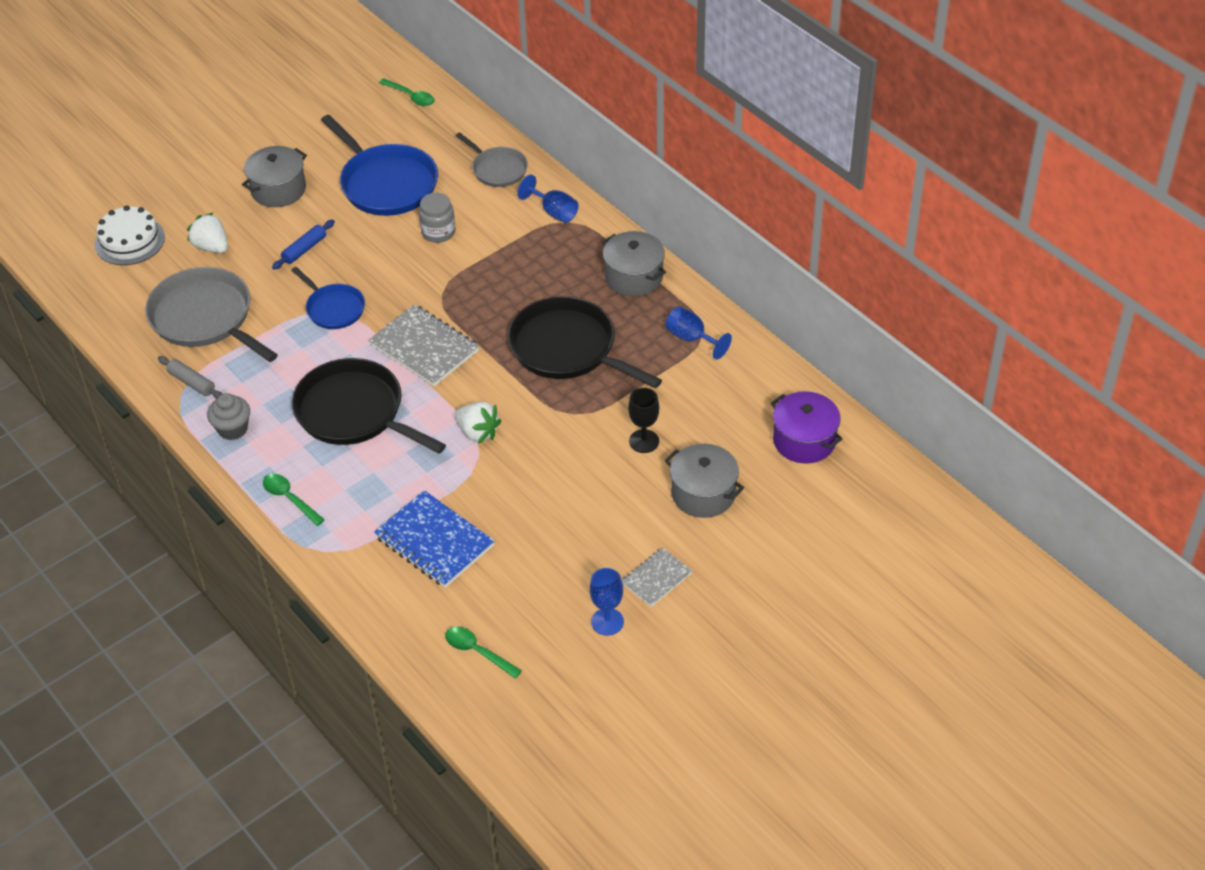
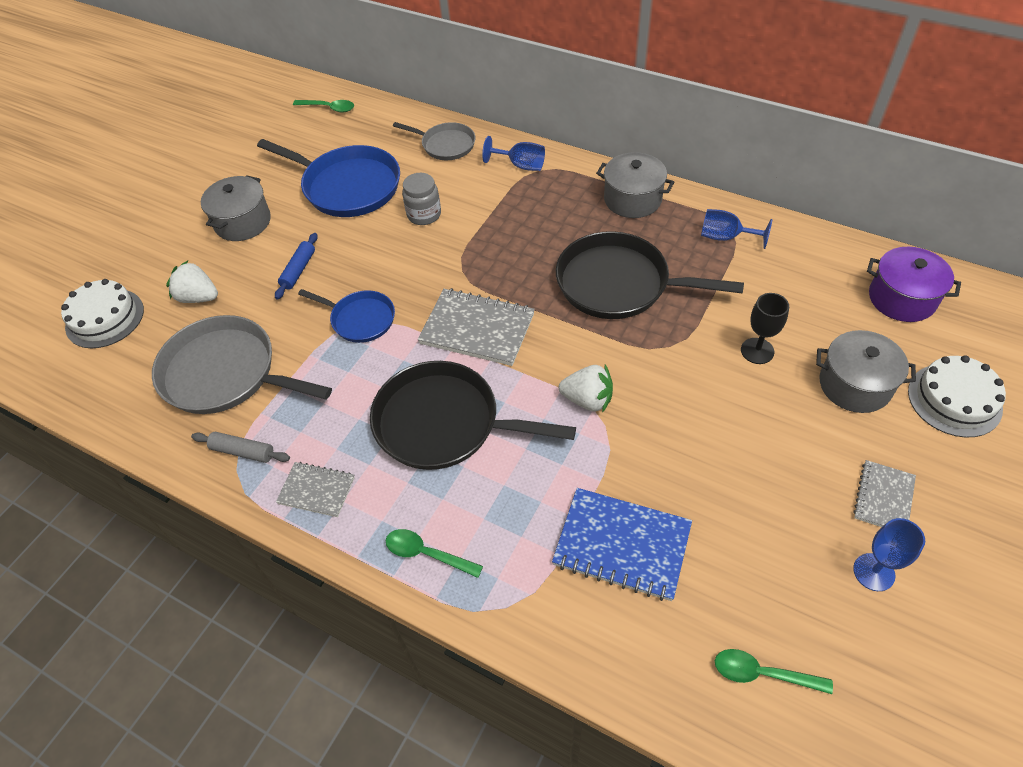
camera: 20 degrees left, 5 degrees up
grey cupcake [207,393,250,440] -> grey notebook [276,462,355,517]
none -> white cake [908,355,1006,437]

